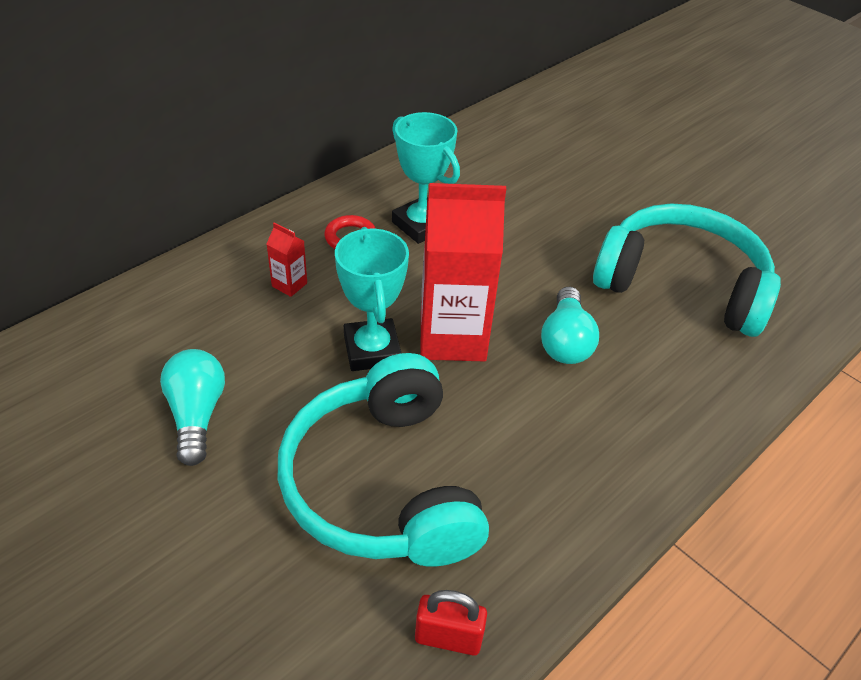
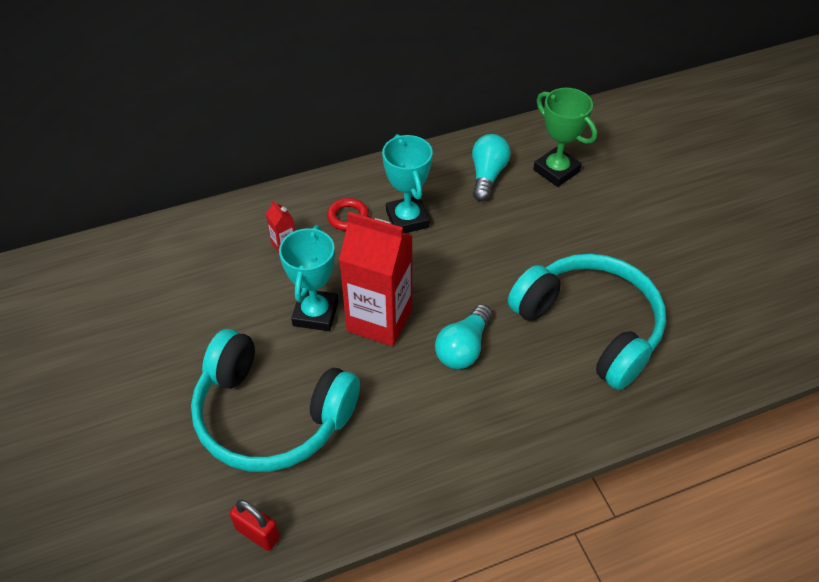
camera: 25 degrees right, 5 degrees up
turquoise light bulb [160,349,225,466] -> turquoise light bulb moved to [472,134,511,202]
turquoise headphones [278,353,489,567] -> turquoise headphones turned 75 degrees counterclockwise [191,329,360,472]
none -> green trophy [533,88,597,187]

